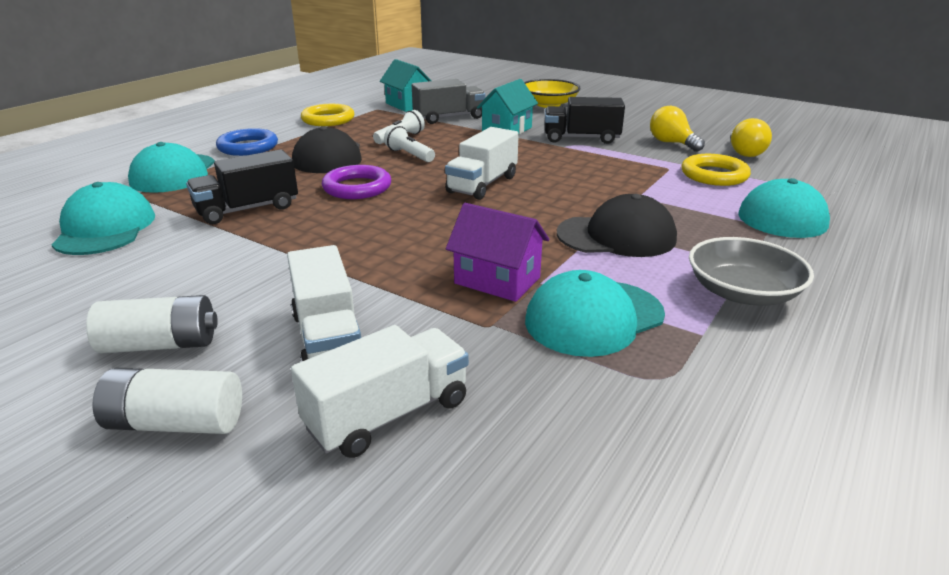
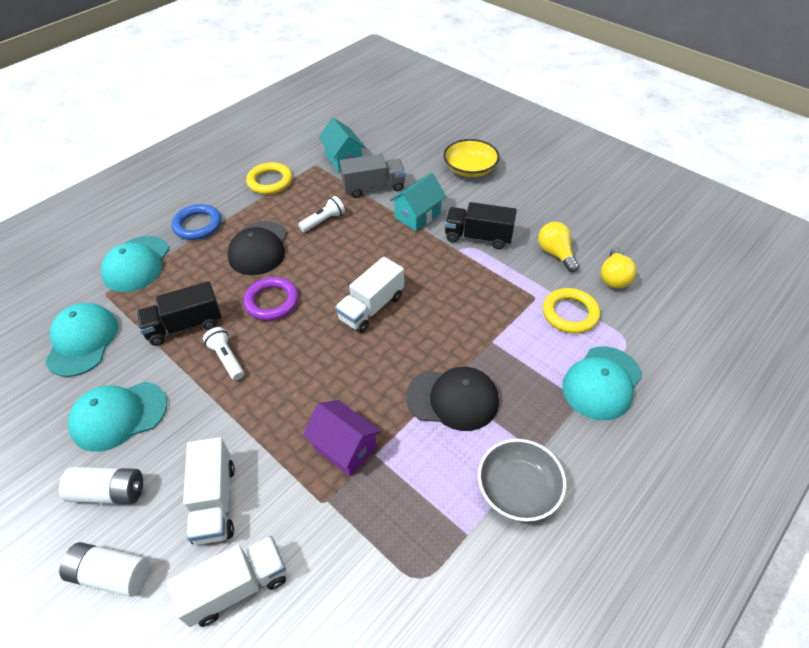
camera: 10 degrees right, 20 degrees up
white flashlight [384,125,435,162] -> white flashlight moved to [203,327,244,380]
turquoise cap [525,270,665,357] -> turquoise cap moved to [68,382,167,452]

